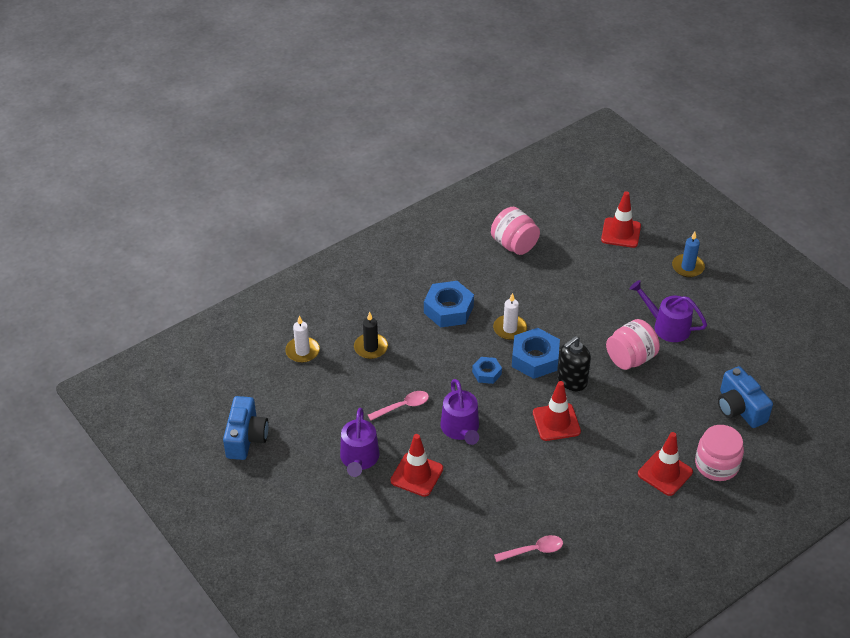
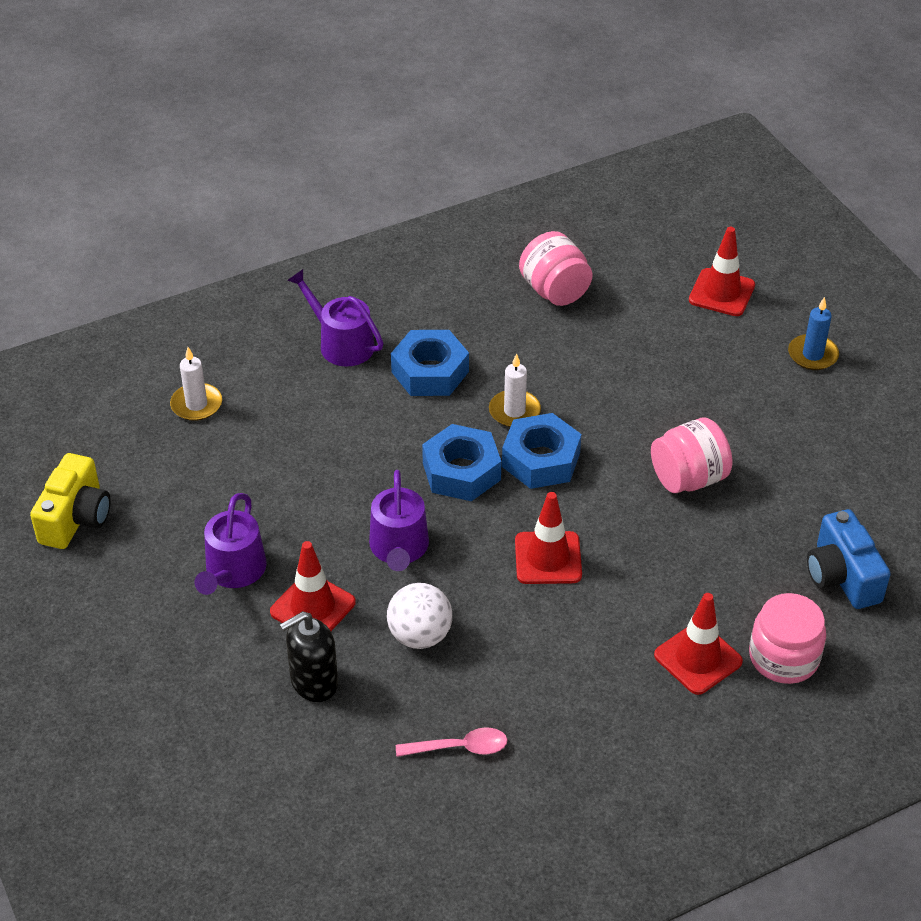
camera: 10 degrees right, 0 degrees up
blue camera [223,396,269,460] -> yellow camera [30,453,111,549]
black candle [354,312,388,359] -> none
pink spoon [368,391,429,420] -> none
blue nut [472,357,502,384] -> blue nut [422,424,501,501], size x1.80
black soap dispenser [558,336,591,391] -> black soap dispenser moved to [280,611,338,702]
purple watering can [630,280,707,342] -> purple watering can moved to [287,269,383,367]
none -> white ball [387,583,452,649]

